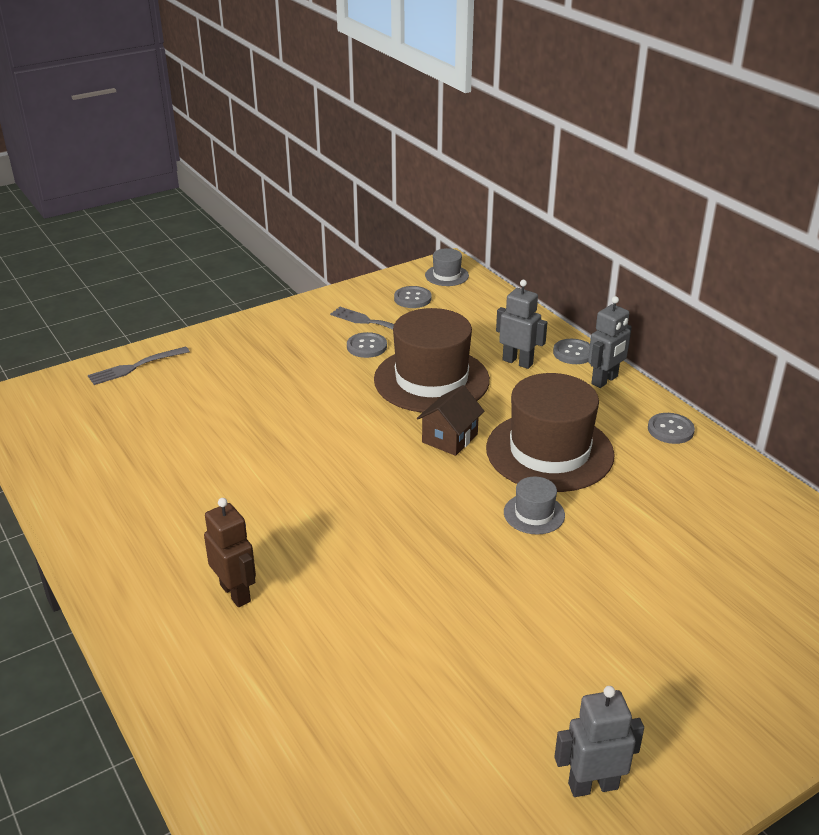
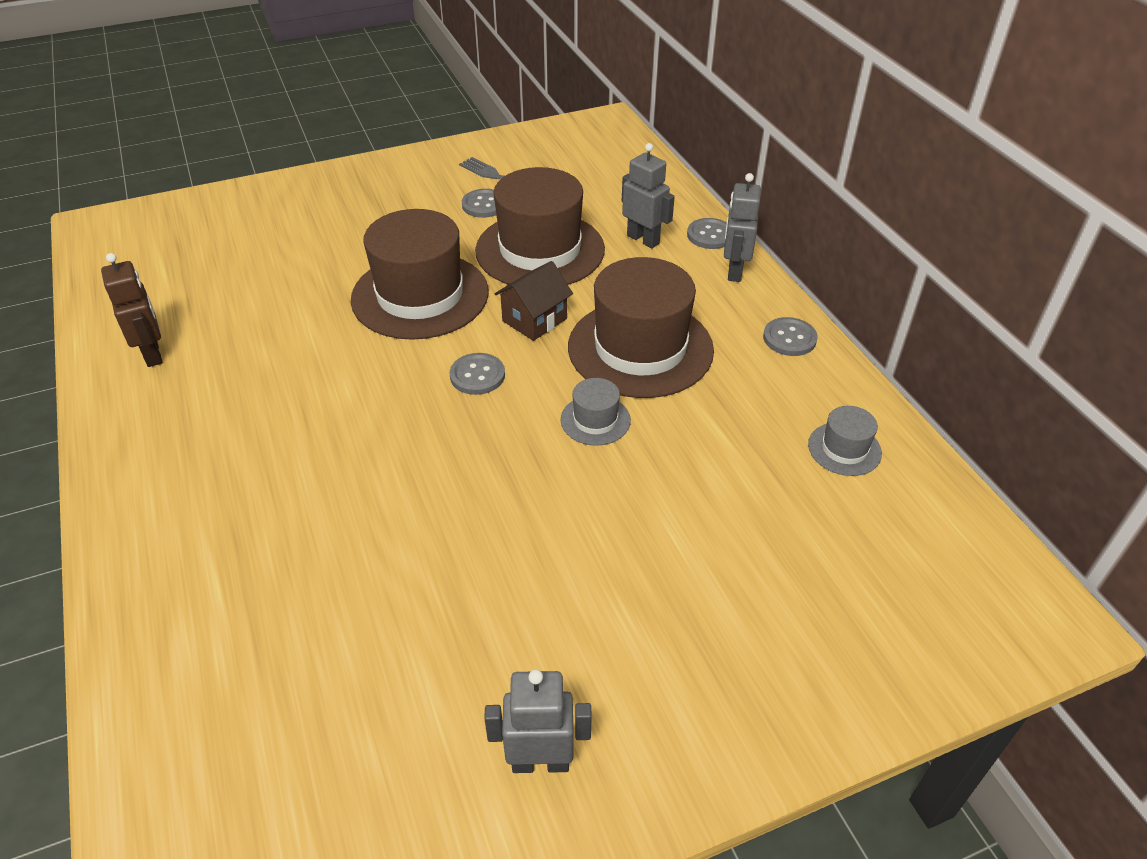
camera: 10 degrees right, 10 degrees up
grey fork [88,347,190,385] -> none
brown robot [204,498,256,607] -> brown robot moved to [101,253,163,367]
grey button [394,286,432,308] -> grey button moved to [450,353,505,395]
grey hat [425,248,469,286] -> grey hat moved to [808,406,882,476]
grey robot [588,296,632,388] -> grey robot turned 135 degrees clockwise [724,173,761,282]
none -> brown hat [351,209,489,340]

